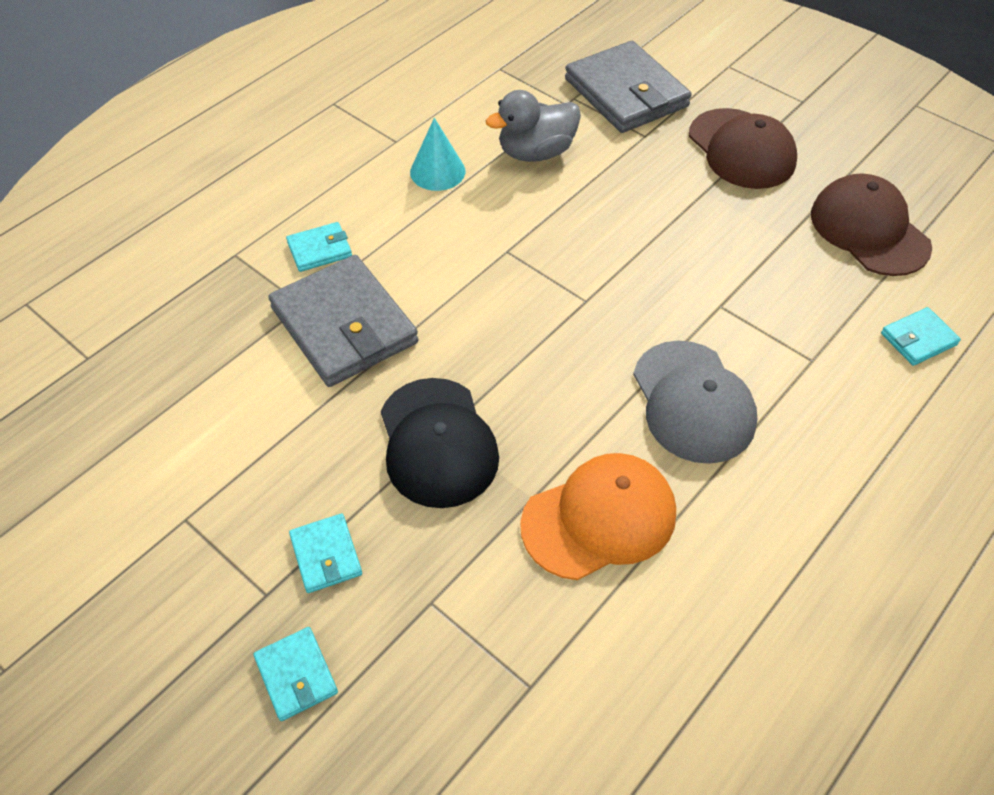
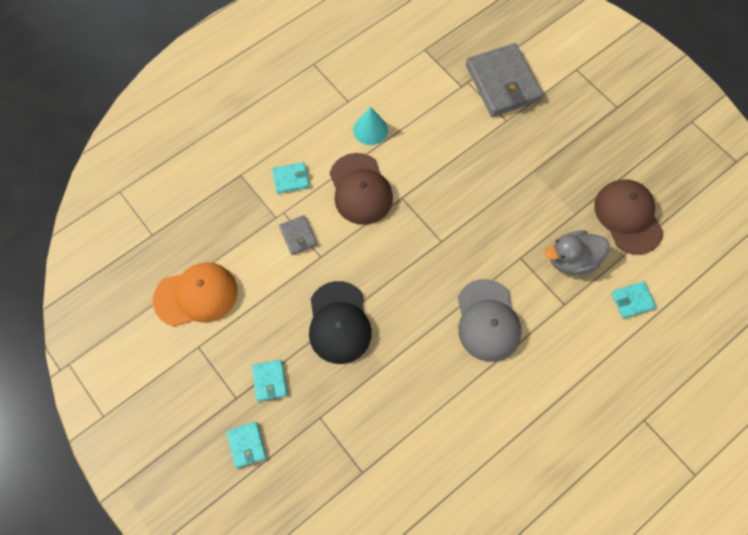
camera: 10 degrees right, 15 degrees up
grey wallet [268,255,418,387] -> grey wallet [279,215,317,255], size x0.47
grey duck [486,90,581,162] -> grey duck moved to [545,230,610,275]
orange cap [520,453,676,580] -> orange cap moved to [153,262,238,326]
brown cap [689,108,797,189] -> brown cap moved to [330,153,393,225]

